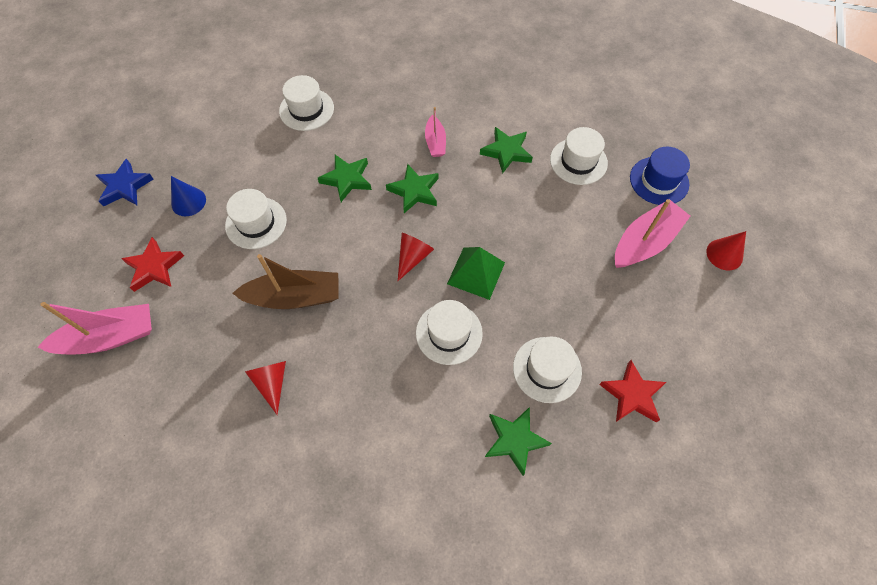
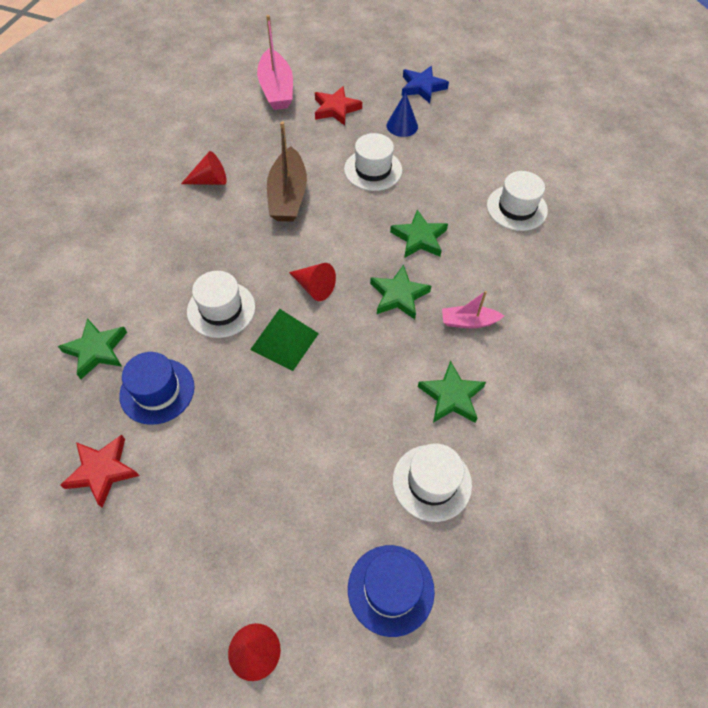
camera: 95 degrees right, 5 degrees down
white hat [513,336,582,403] -> blue hat [119,352,195,425]
pink boat [615,199,690,268] -> none

